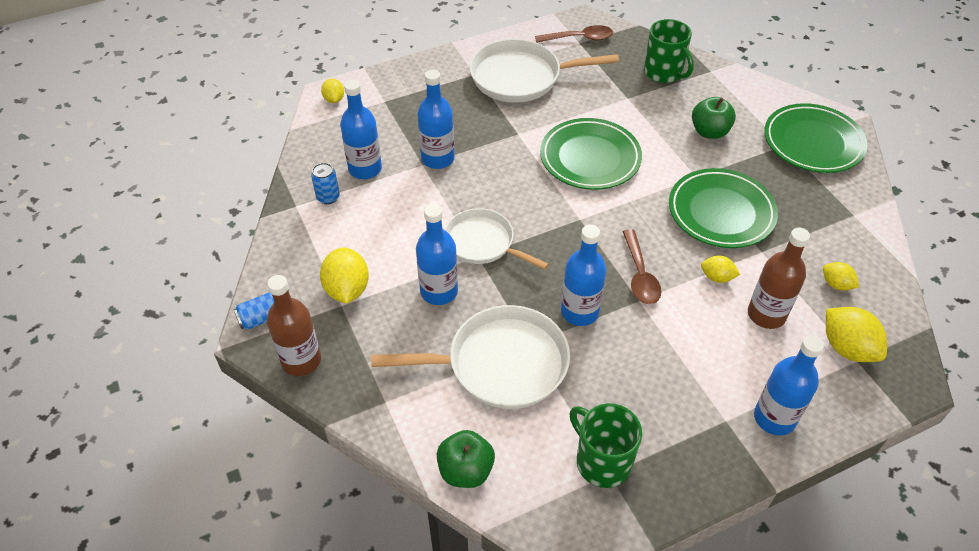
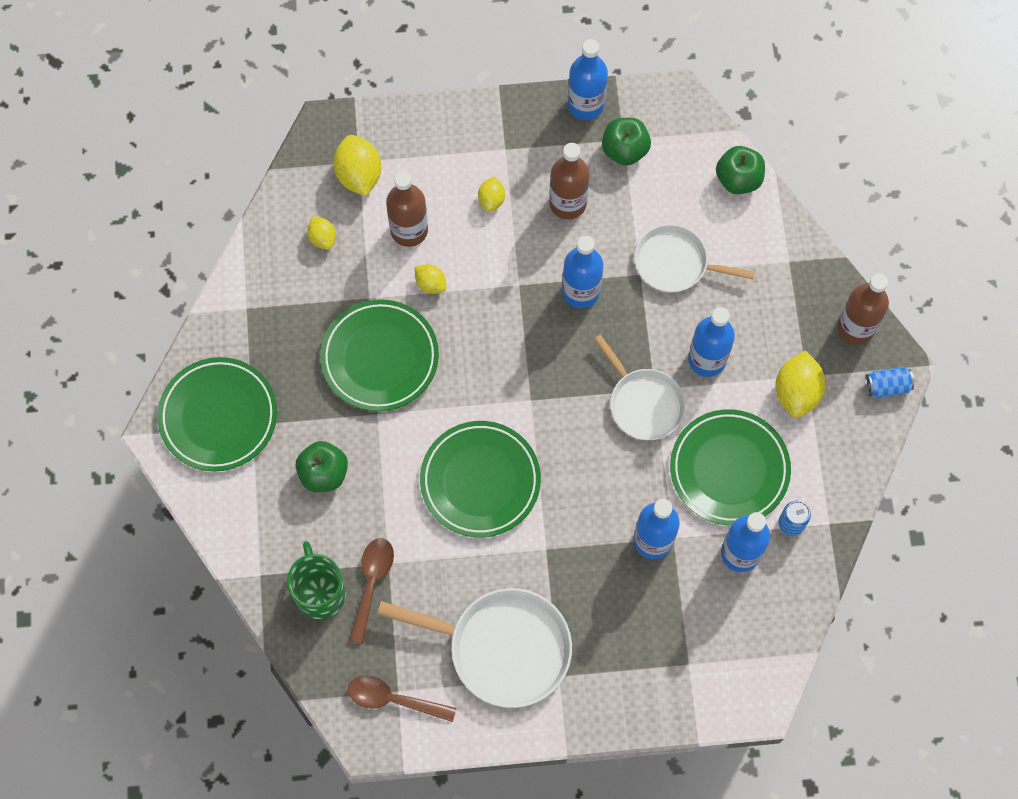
camera: 160 degrees left, 20 degrees up
yellow lemon [321,79,344,103] -> yellow lemon moved to [478,176,505,212]
white pan [371,305,570,409] -> white pan [634,224,755,292], size x0.65
green mug [570,403,642,488] -> green apple [602,118,651,166]
brown spoon [623,229,662,304] -> brown spoon moved to [349,538,394,644]
blue bottle [754,335,824,436] -> blue bottle moved to [568,39,608,120]
none -> brown bottle [549,143,590,219]
none -> green plate [670,409,791,526]

